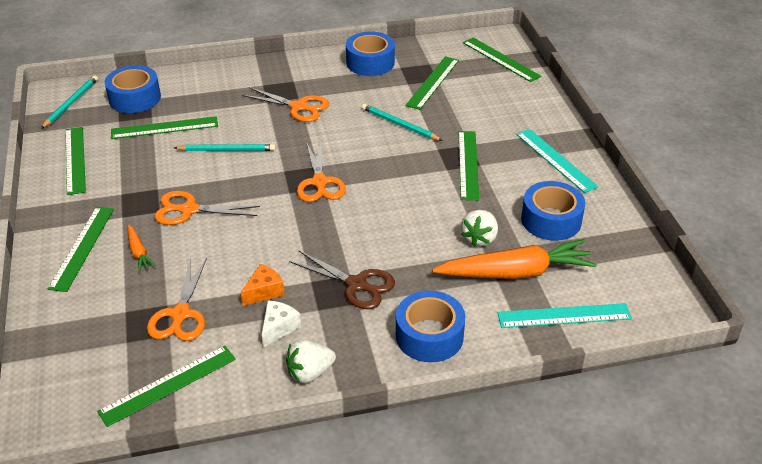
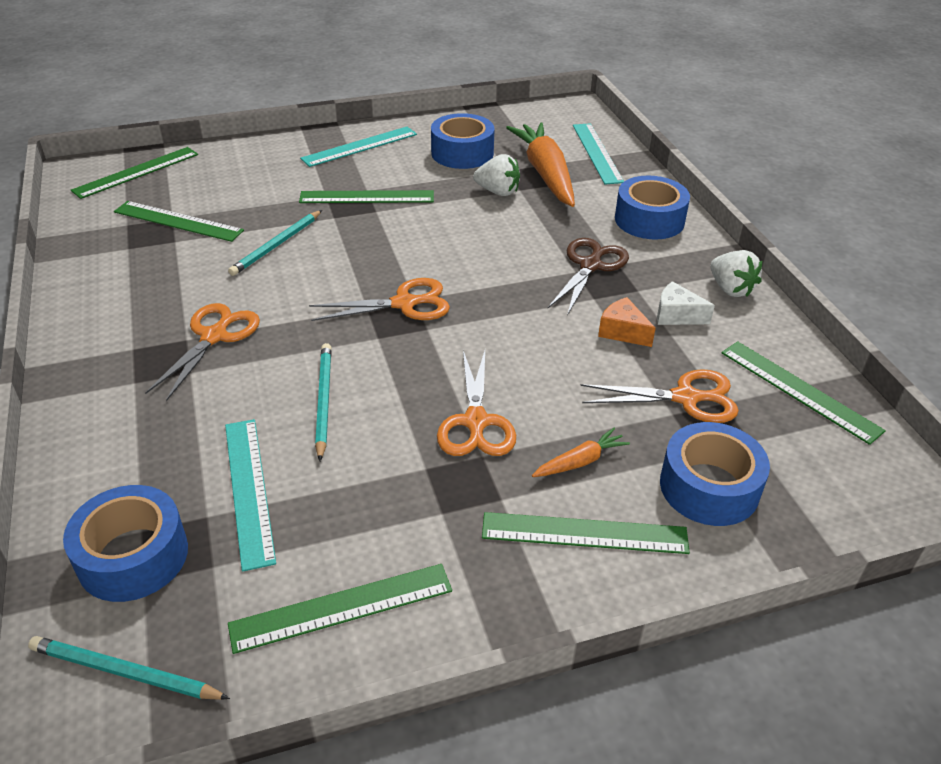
camera: 95 degrees left, 0 degrees up
green ruler [111,116,218,139] -> turquoise ruler [225,419,276,572]
blue tape [346,31,395,76] -> blue tape moved to [660,422,770,526]

